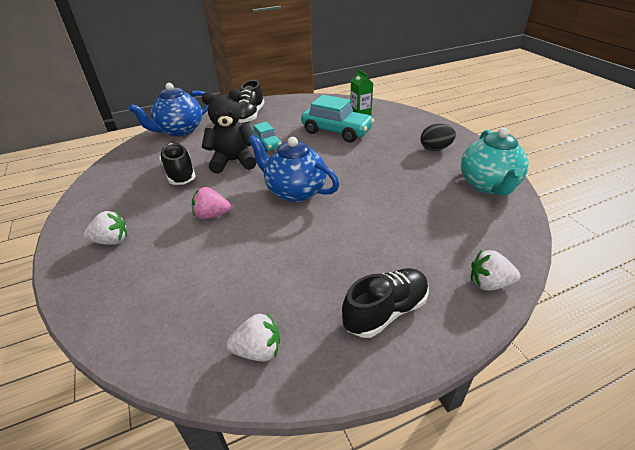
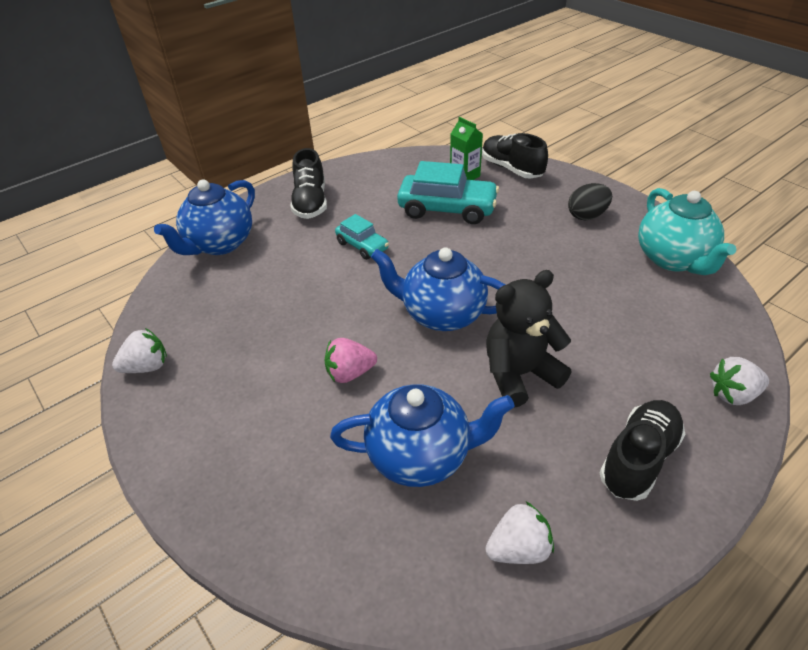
camera: 15 degrees left, 5 degrees up
white strawberry [83,211,127,245] -> white strawberry moved to [112,328,167,373]
black shoe [159,143,196,185] -> black shoe moved to [482,133,548,179]
black teddy bear [202,89,257,174] -> black teddy bear moved to [486,270,571,407]
none -> blue teapot [330,384,515,487]

